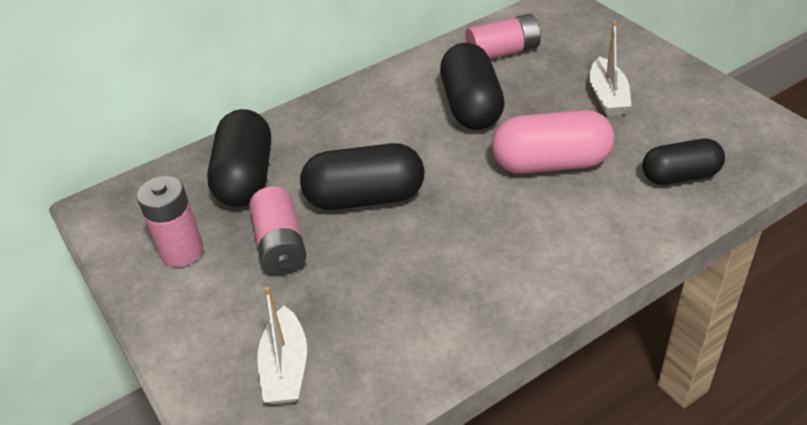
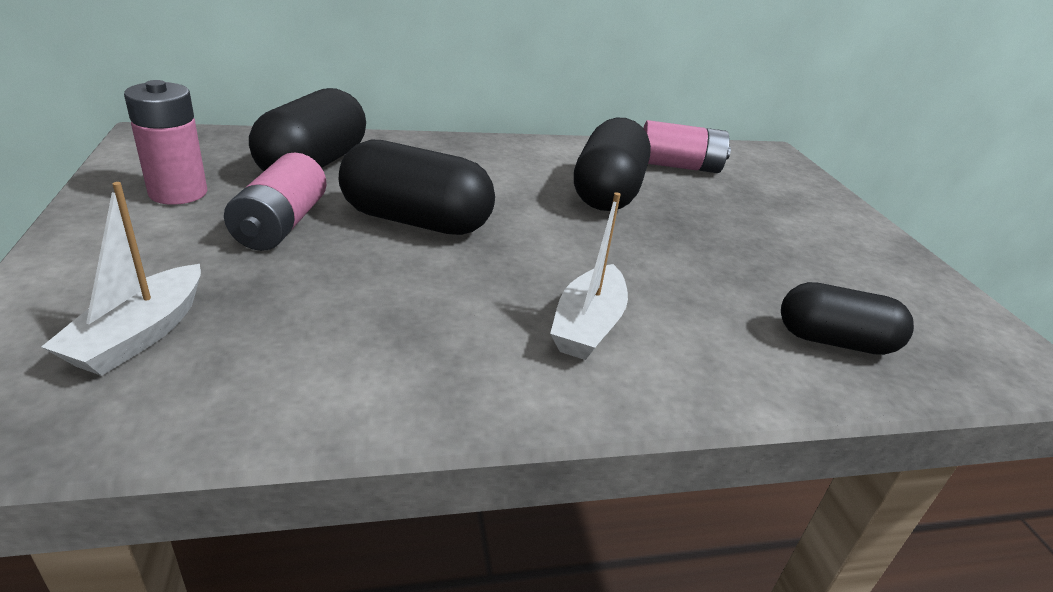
camera: 15 degrees right, 10 degrees down
pink capsule [492,110,615,174] -> none
white boat [590,21,631,116] -> white boat moved to [550,192,628,360]

